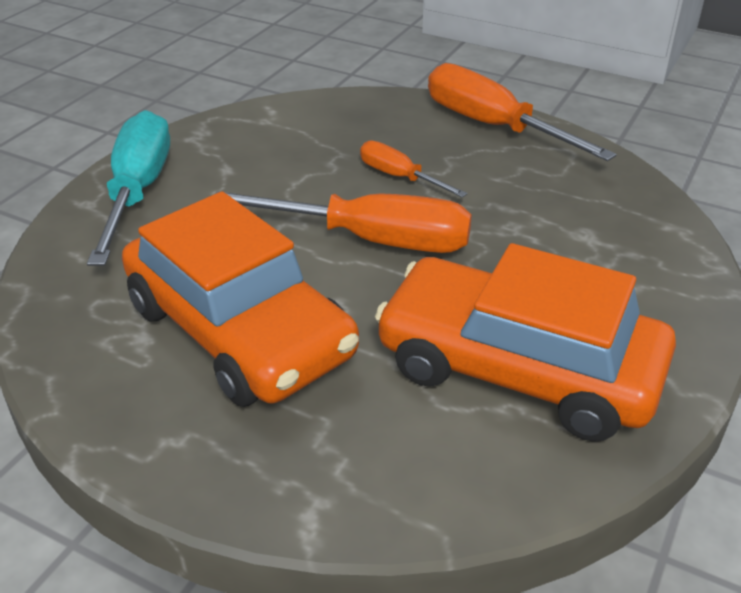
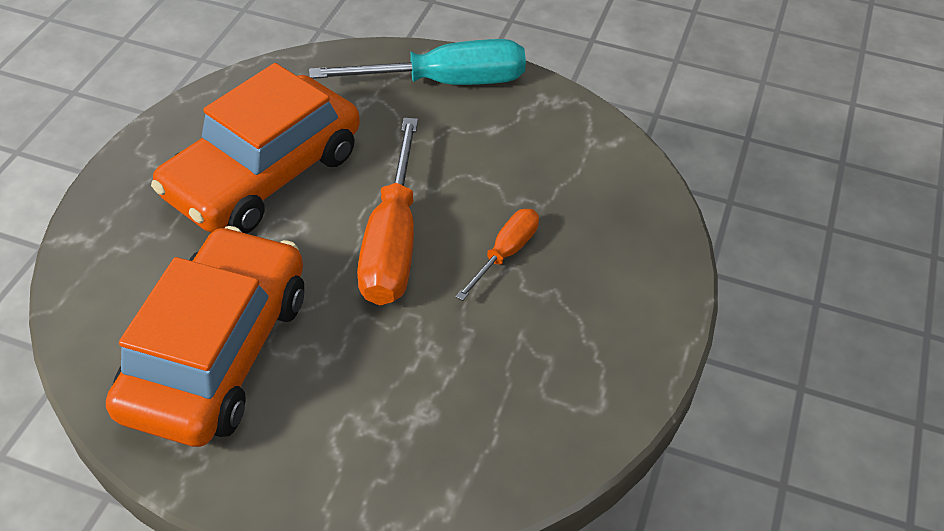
camera: 80 degrees right, 10 degrees up
orange screwdriver [428,63,617,161] -> none

